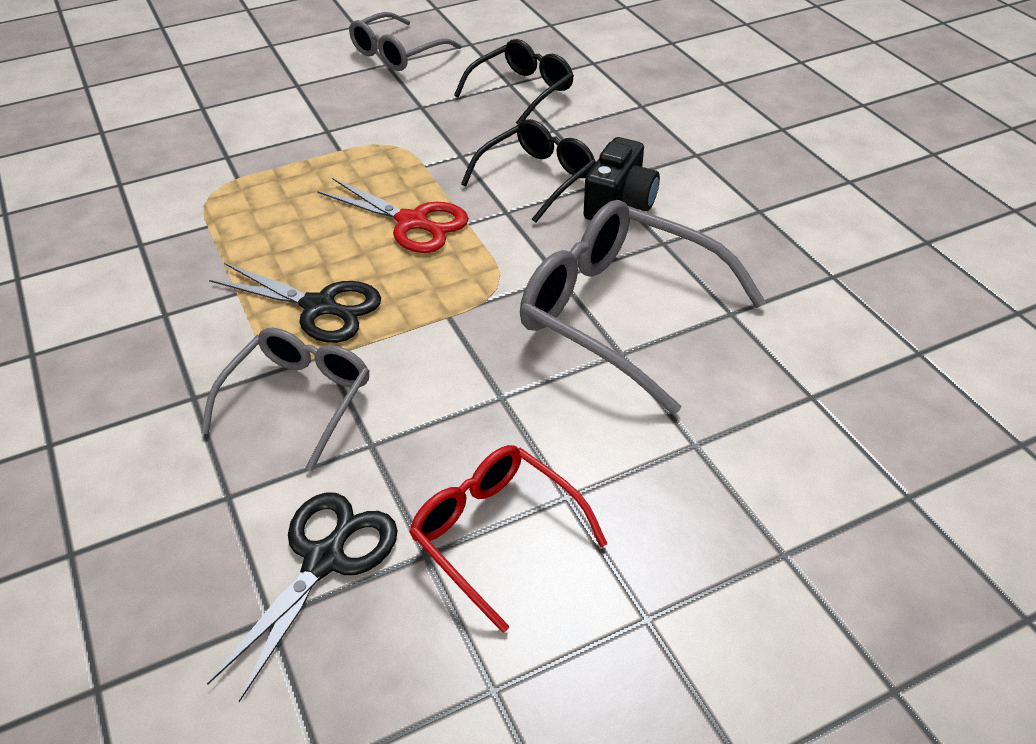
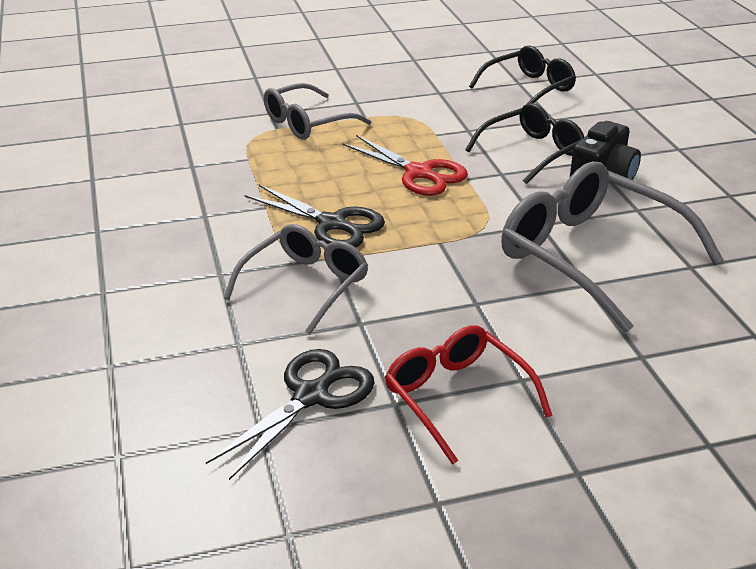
camera: 10 degrees right, 10 degrees down
grey glasses [349,12,462,71] -> grey glasses moved to [264,83,371,140]

